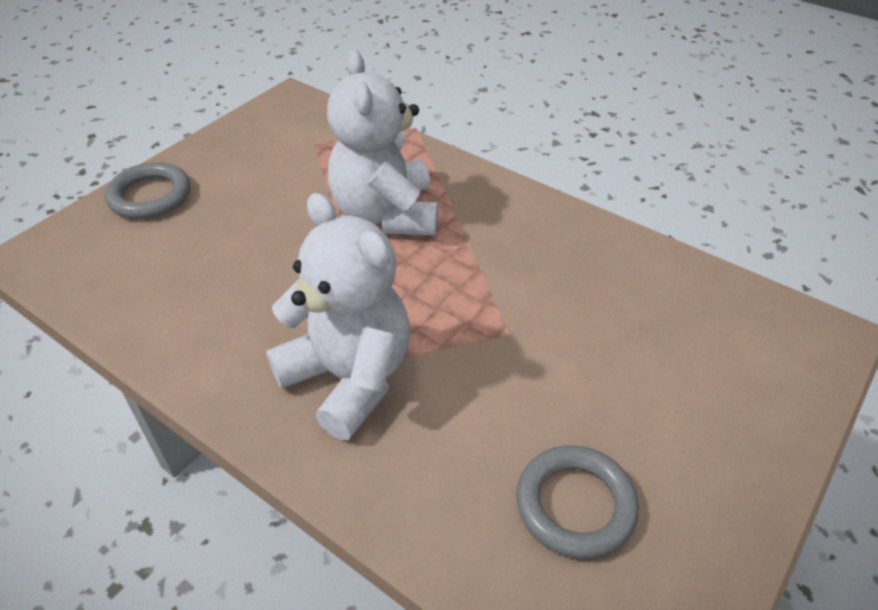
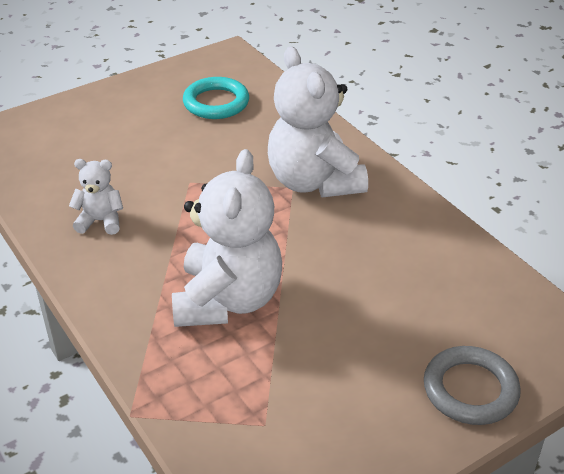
camera: 160 degrees left, 5 degrees down
grey ring [516,445,639,559] -> turquoise ring [183,77,249,119]
none -> white teddy bear [69,159,123,235]

